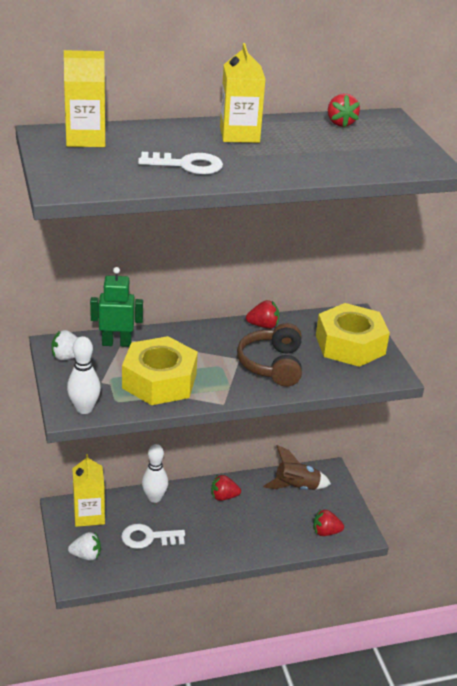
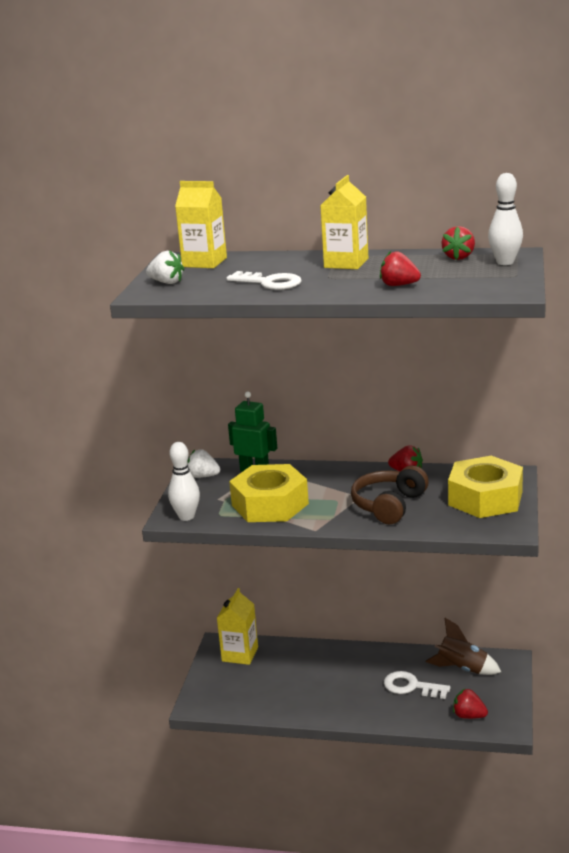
camera: 30 degrees right, 10 degrees down
white strawberry [68,532,101,561] -> white strawberry moved to [146,251,184,284]
white key [121,524,185,549] -> white key moved to [384,671,451,699]
white bowling pin [142,444,168,503] -> white bowling pin moved to [488,173,523,265]
red strawberry [211,475,241,501] -> red strawberry moved to [380,251,421,286]

